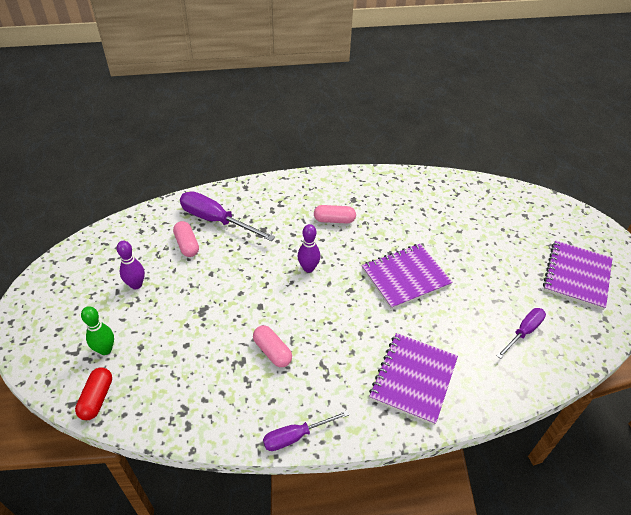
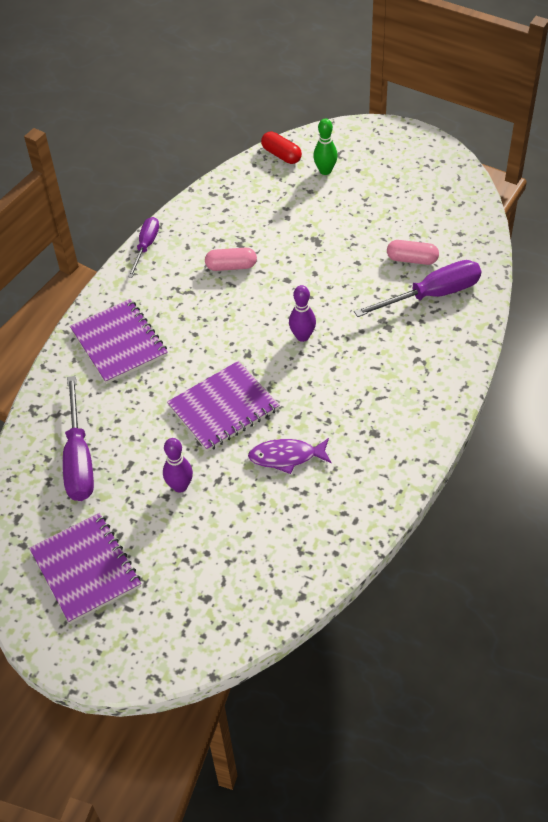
camera: 130 degrees right, 5 degrees up
purple bowling pin [116,241,145,289] -> purple bowling pin moved to [163,438,193,493]
pink capsule [314,205,356,223] -> none
purple notebook [362,244,453,310] -> purple notebook turned 45 degrees clockwise [167,361,280,452]
purple screwdriver [497,308,546,359] -> purple screwdriver [63,376,94,501], size x1.62
none -> purple fish [248,438,332,474]

